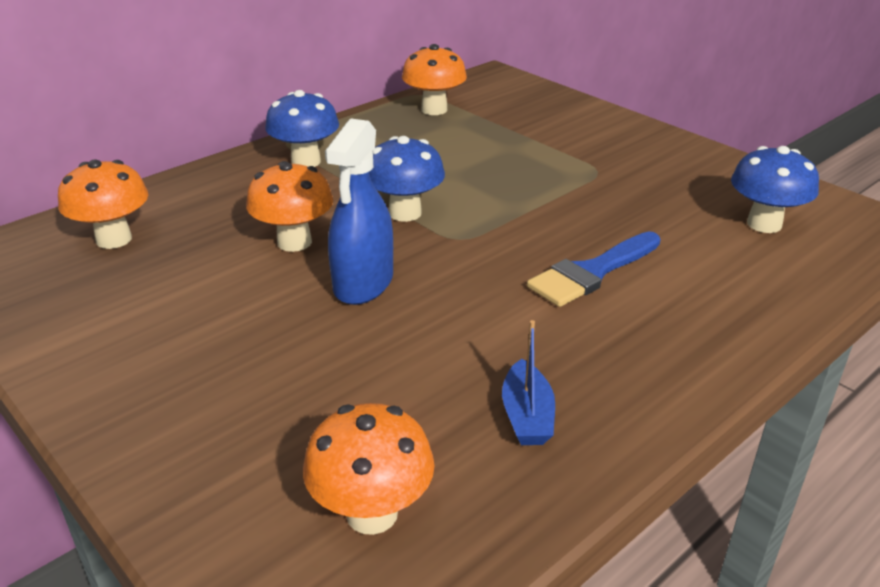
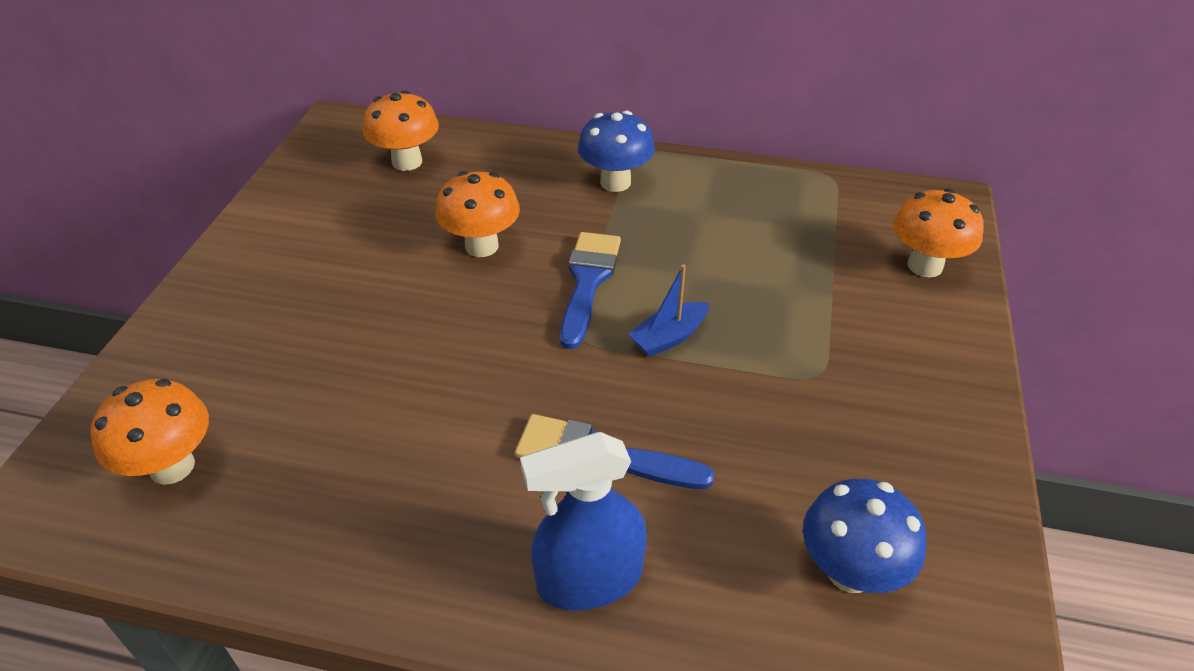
camera: 55 degrees right, 10 degrees up
blue spray bottle [325,118,393,305] -> blue spray bottle moved to [520,432,647,611]
blue mushroom [369,136,445,222] -> blue brush [560,232,621,349]
orange mushroom [402,44,467,115] -> orange mushroom moved to [893,188,984,277]
blue boat [502,320,555,445] -> blue boat moved to [628,265,709,357]

